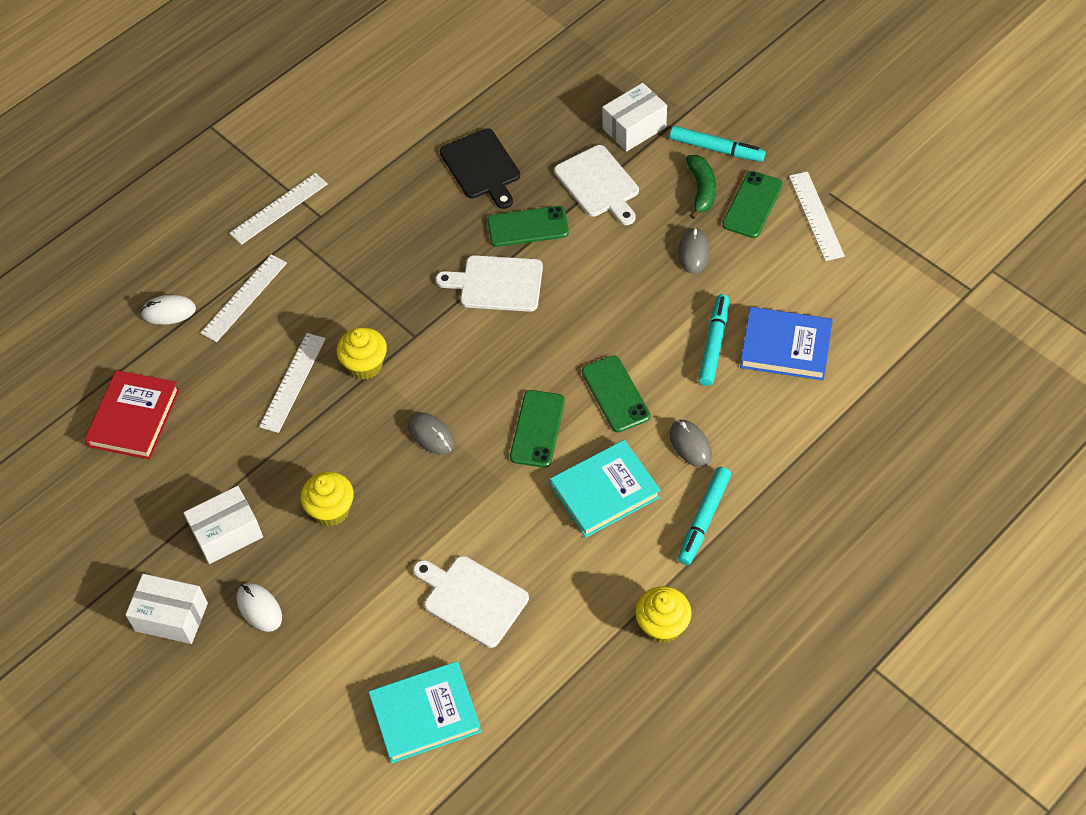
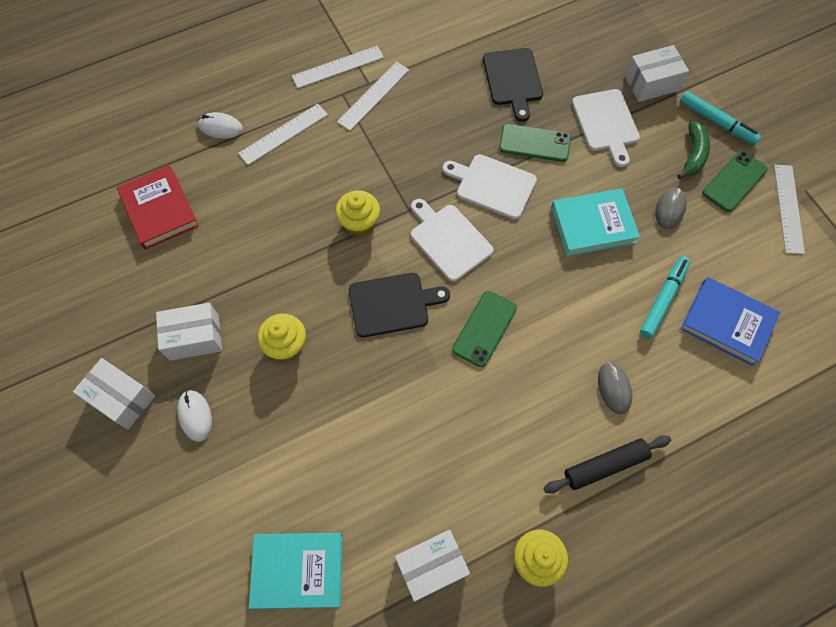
camera: 15 degrees right, 10 degrees up
red book [85,370,180,460] -> red book turned 60 degrees counterclockwise [117,165,199,249]
white ruler [259,333,326,433] -> white ruler moved to [337,62,409,131]
grey mouse [408,412,454,455] -> black cutting board [349,273,450,338]
white cutting board [413,556,529,648] -> white cutting board moved to [411,199,493,282]
turquoise book [550,440,661,538] -> turquoise book moved to [551,188,640,256]
green phone [582,355,650,433] -> none
turquoise marker [678,467,731,565] -> black rolling pin [544,435,671,494]
none -> white box [395,530,470,602]

